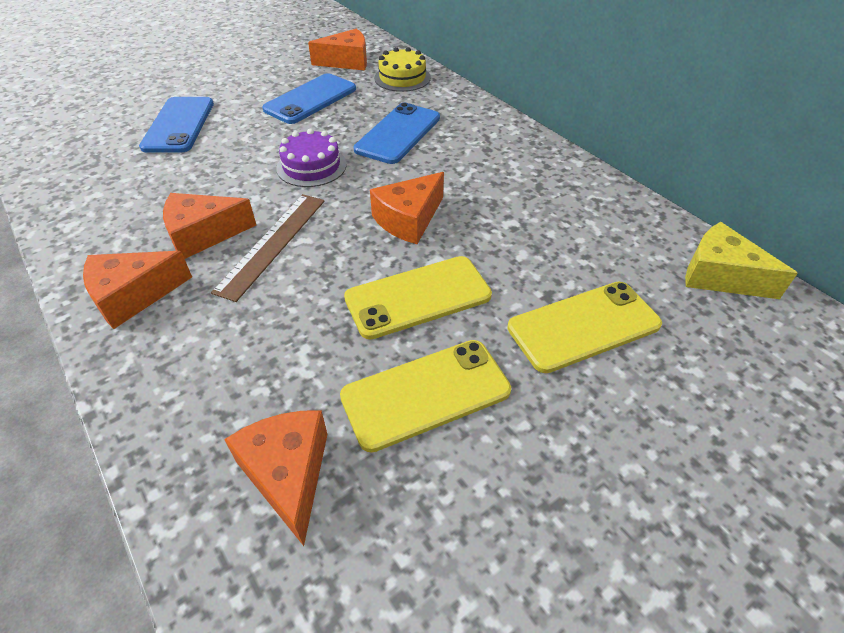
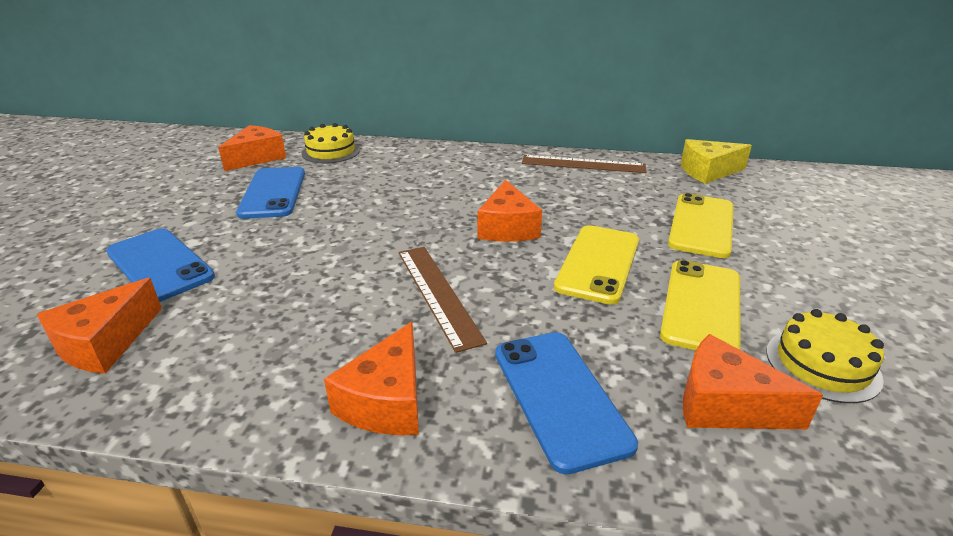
camera: 45 degrees left, 15 degrees down
orange cheese [163,193,256,259] -> orange cheese moved to [37,278,162,374]
purple cake [276,129,347,187] -> none
blue phone [354,103,440,164] -> blue phone moved to [495,332,638,475]
none -> brown ruler [522,155,647,173]
none -> yellow cake [766,309,884,403]

